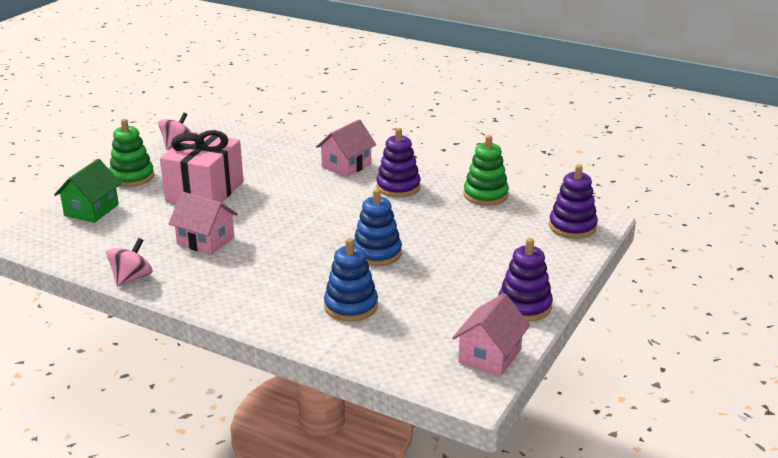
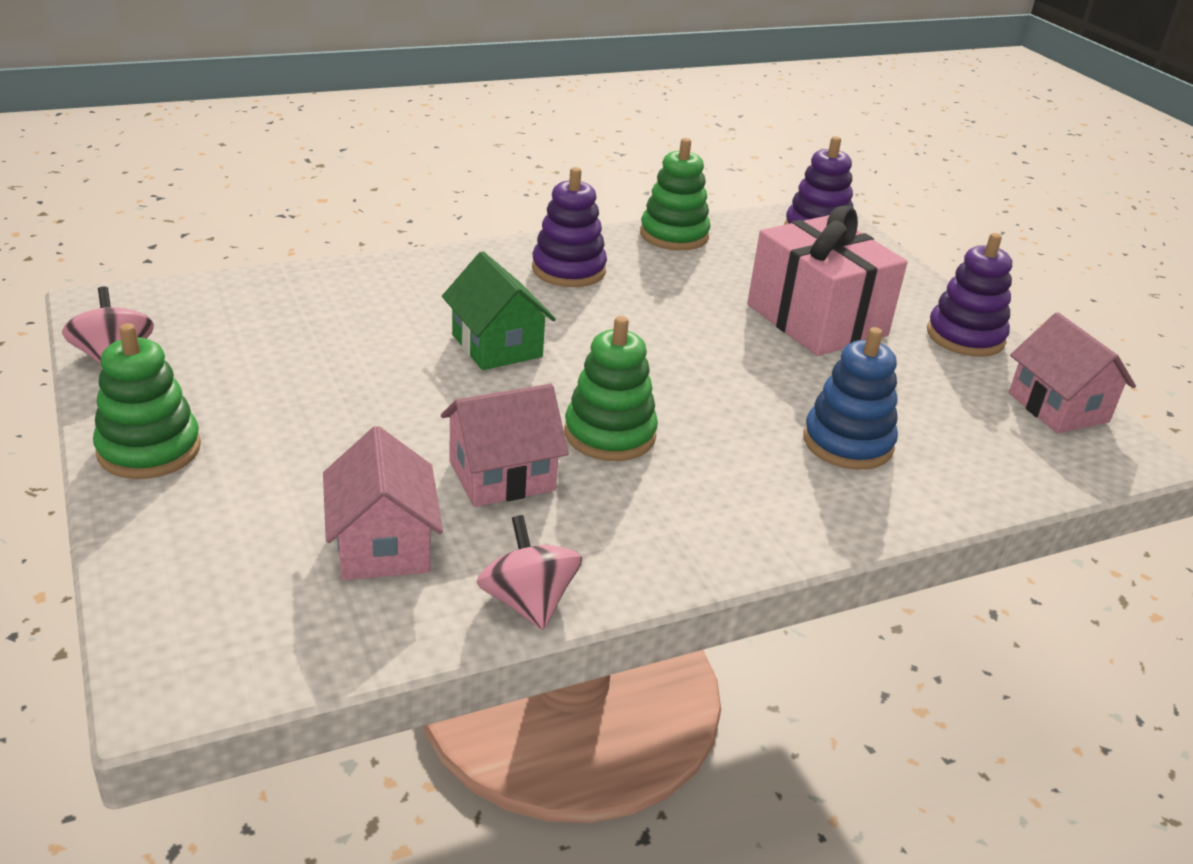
camera: 55 degrees left, 5 degrees up
green house [54,159,121,223] -> green house moved to [442,251,556,370]
pink gift [160,130,244,203] -> pink gift moved to [747,206,907,356]
pink house [316,120,376,177] -> pink house moved to [323,426,443,580]
blue stacking toy [354,189,402,266] -> none
none -> green stacking toy [564,316,658,461]

